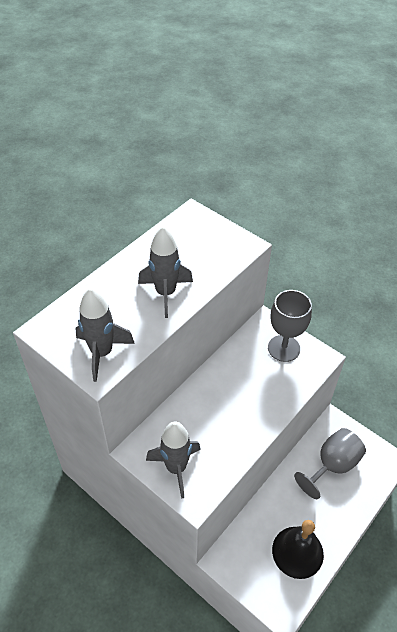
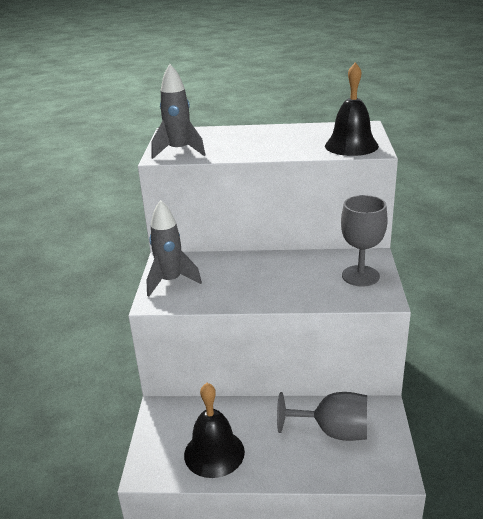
camera: 55 degrees right, 20 degrees down
grey rocket [138,227,193,318] -> none
none -> black bell [325,62,379,156]

